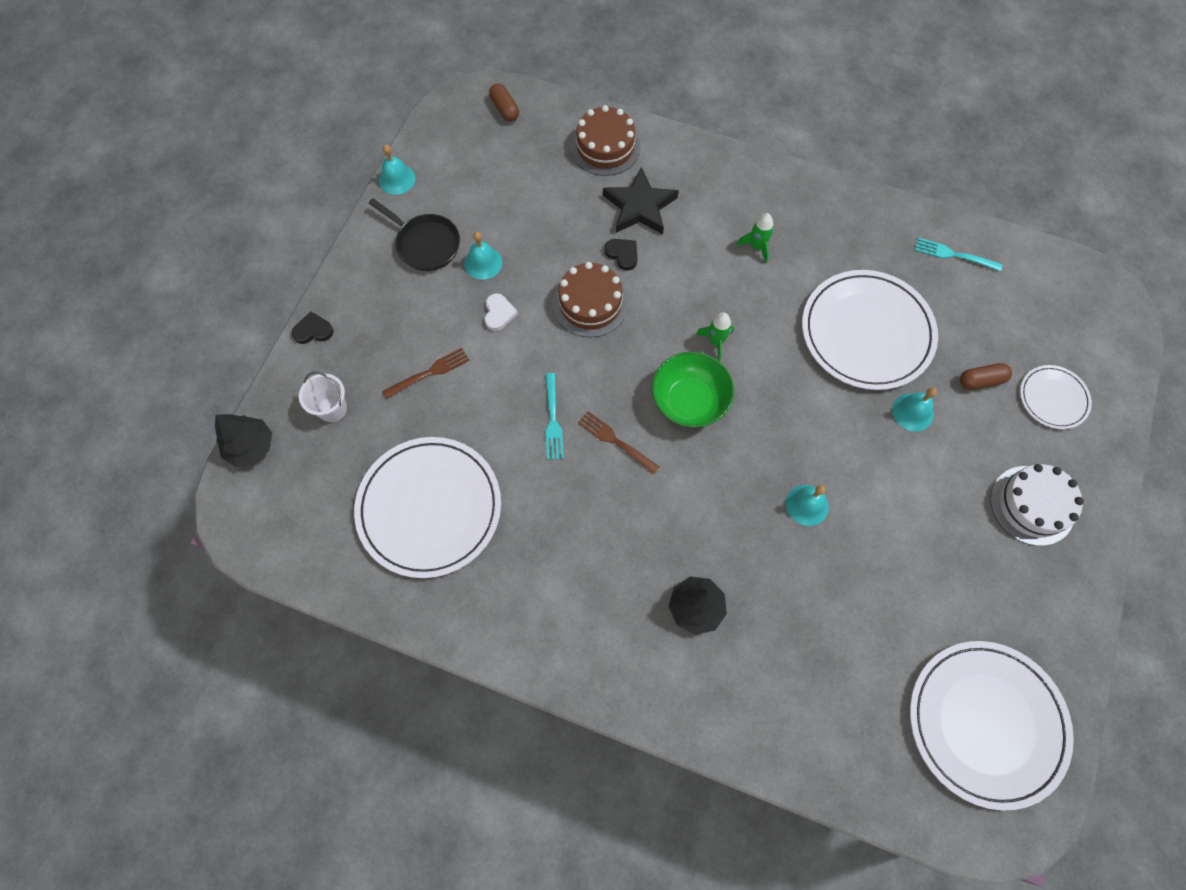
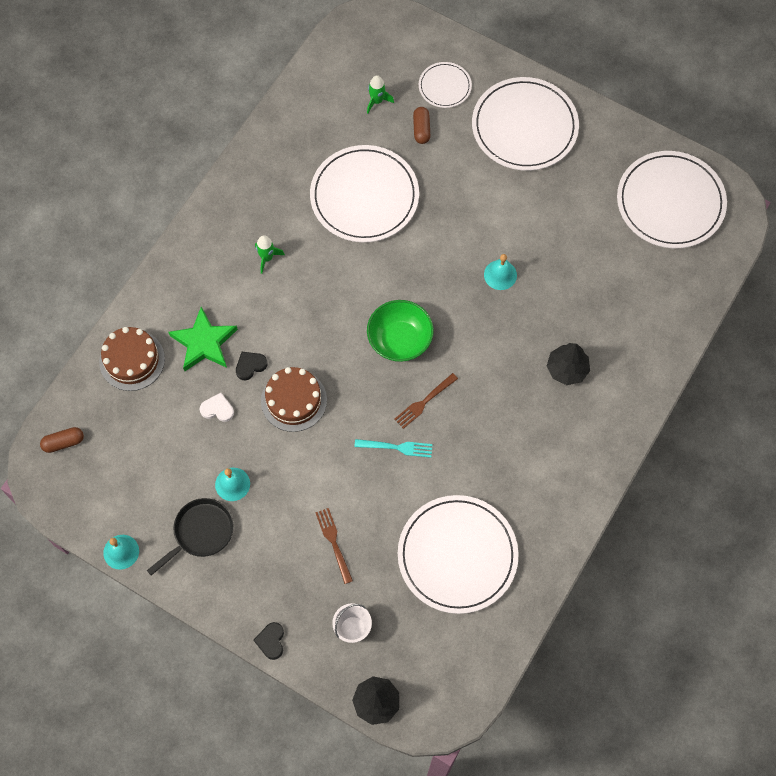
camera: 80 degrees left, 0 degrees up
white heart [485,293,518,331] -> white heart moved to [200,393,234,422]
black star [603,167,679,234] -> green star [168,307,238,371]
green rocket [696,312,734,361] -> green rocket moved to [367,75,394,114]
turquoise bell [892,387,937,432] -> none
turquoise fork [915,237,1003,272] -> none
white cake [990,464,1084,546] -> white plate [472,77,579,171]

